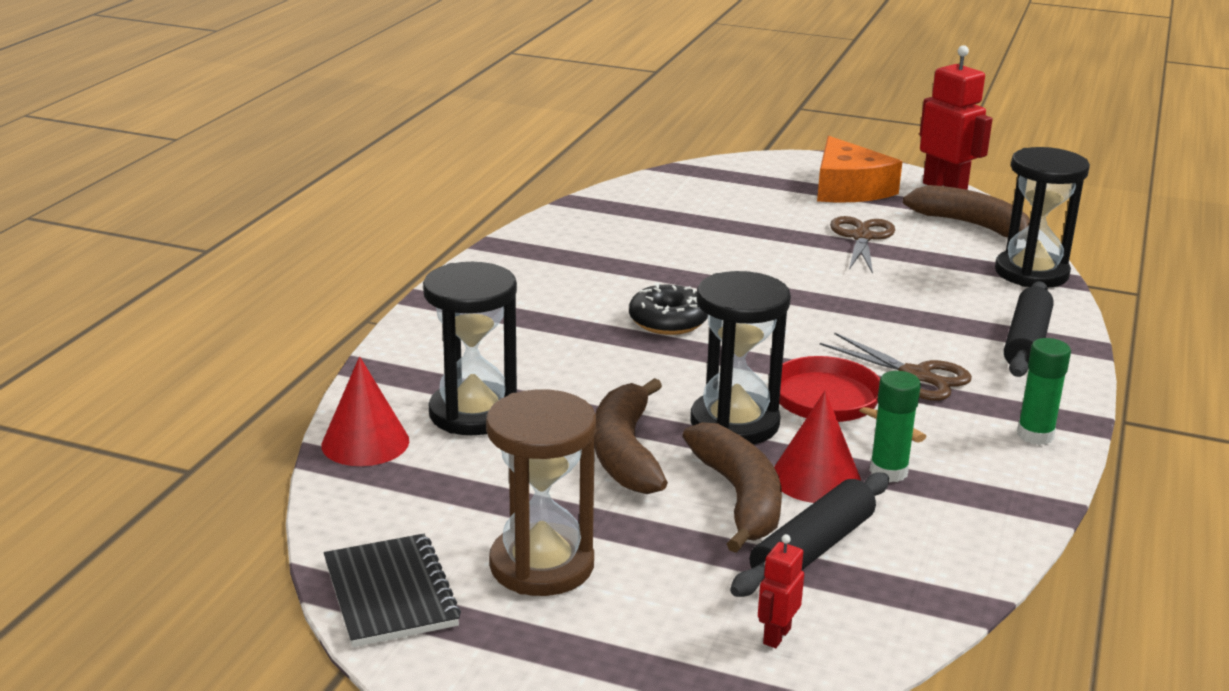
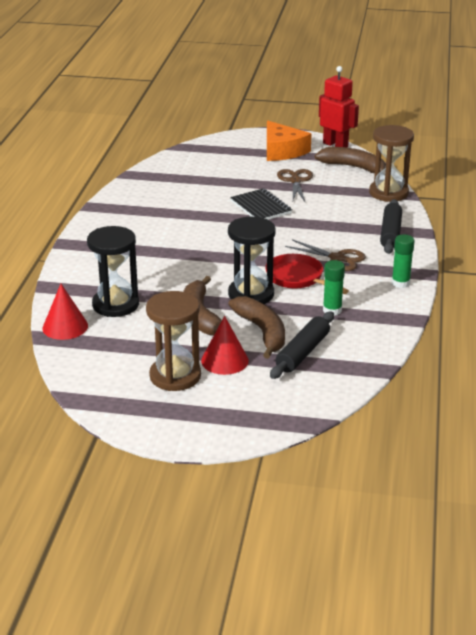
camera: 10 degrees left, 5 degrees up
black notebook [324,534,461,647] -> black notebook moved to [230,189,292,220]
black donut [629,283,708,335] -> none
red robot [758,534,804,648] -> none
red cone [774,391,861,503] -> red cone moved to [201,316,249,375]
black hourglass [995,147,1090,288] -> brown hourglass [369,125,414,202]

